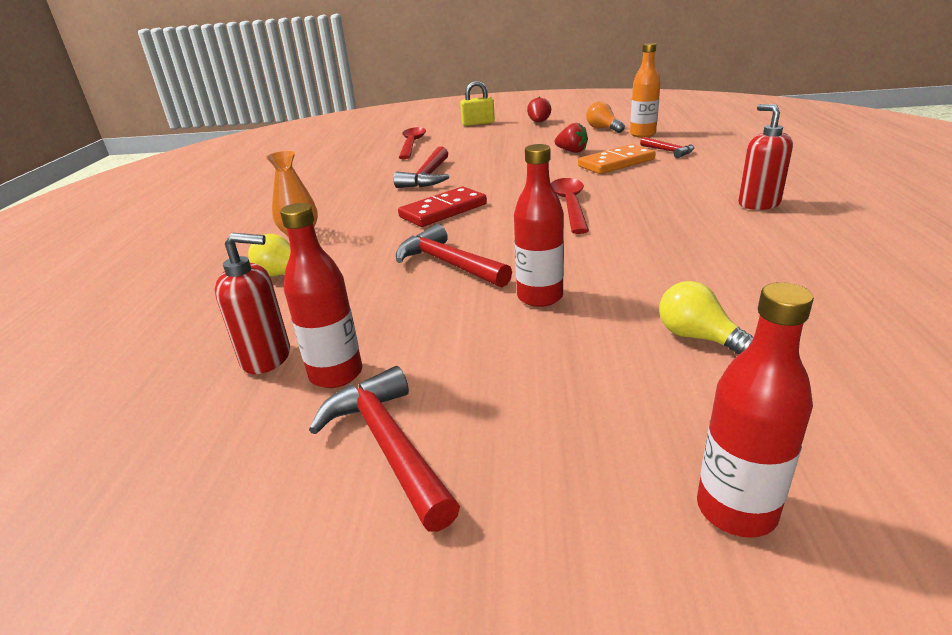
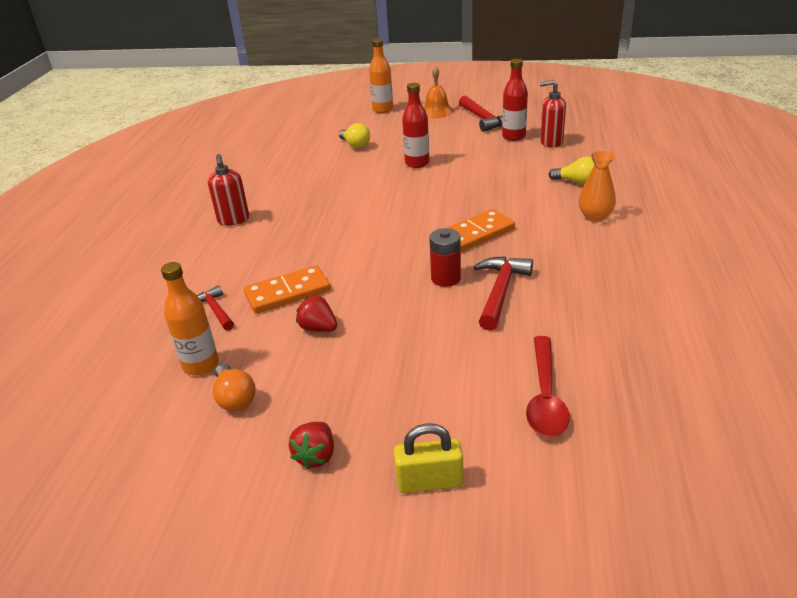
camera: 175 degrees left, 5 degrees up
red hammer [396,224,512,287] -> none
red domino [398,187,487,227] -> orange domino [447,209,515,252]
red spoon [551,178,589,234] -> none
red bottle [697,282,814,538] -> orange bottle [369,38,393,113]
none -> orange bell [424,66,453,118]
none -> red battery [429,228,461,287]

